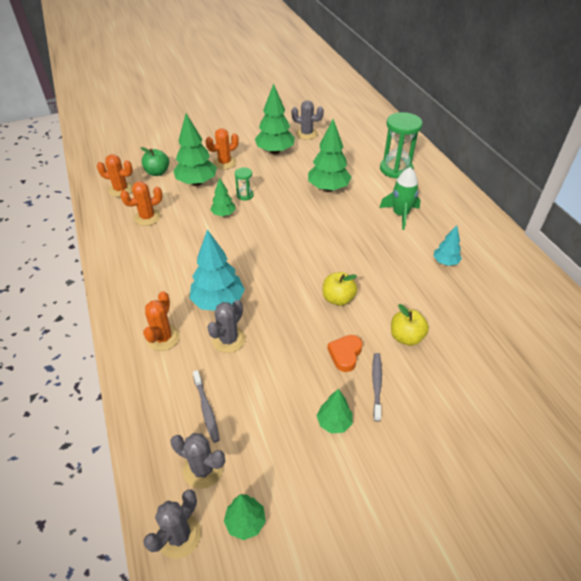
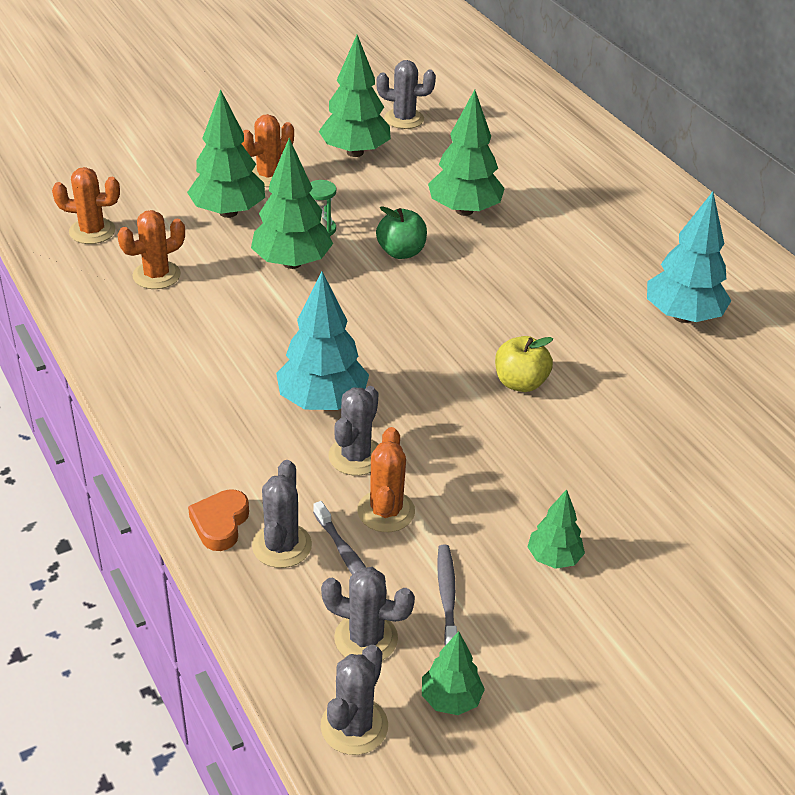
camera: 10 degrees left, 5 degrees down
green apple [141,147,169,176] -> green apple moved to [376,206,427,259]
orange cactus [143,291,180,351] -> orange cactus moved to [357,427,415,532]
green tree [210,177,236,217] -> green tree [251,138,333,269], size x1.82
orange heart [327,335,362,372] -> orange heart moved to [188,489,249,551]
grey toothbrush [372,353,382,422] -> grey toothbrush moved to [437,545,457,646]
green rocket [379,167,420,230] -> none
green hourglass [380,112,423,179] -> none
yellow apple [391,304,429,346] -> none
turquoise tree [433,225,462,266] -> turquoise tree [647,192,732,323], size x1.82
none -> grey cactus [252,460,312,568]

